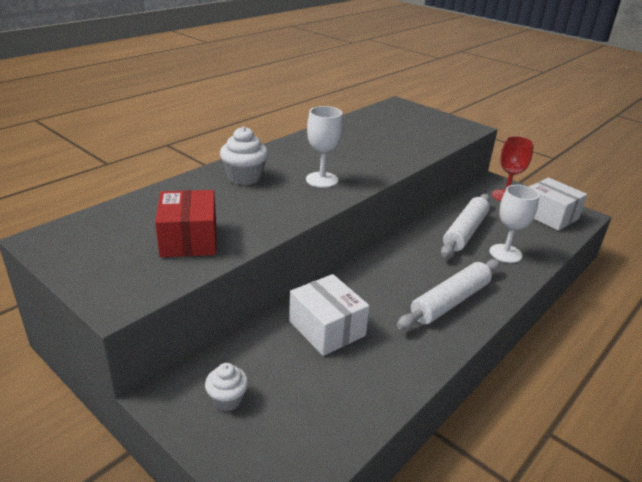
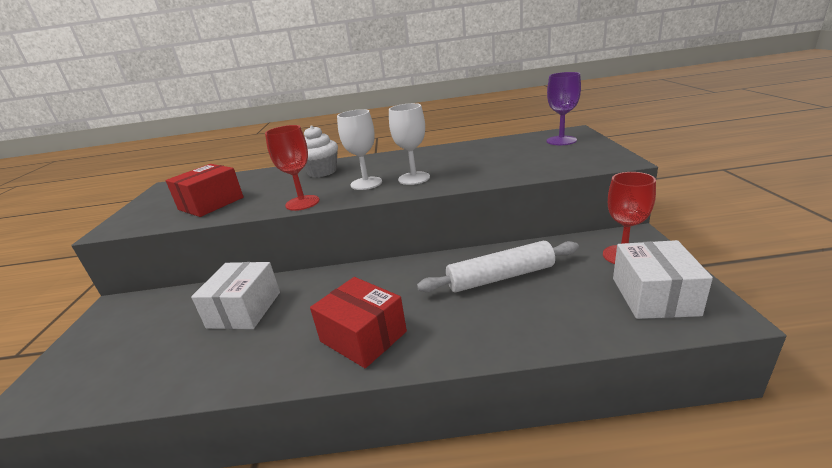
camera: 50 degrees right, 5 degrees down
white cupcake [205,363,249,411] -> none
white rolling pin [397,259,500,330] -> red box [310,277,407,368]
white goblet [489,185,539,263] -> white goblet moved to [389,103,430,185]
none -> red goblet [265,125,320,211]
none -> purple goblet [547,72,581,145]

